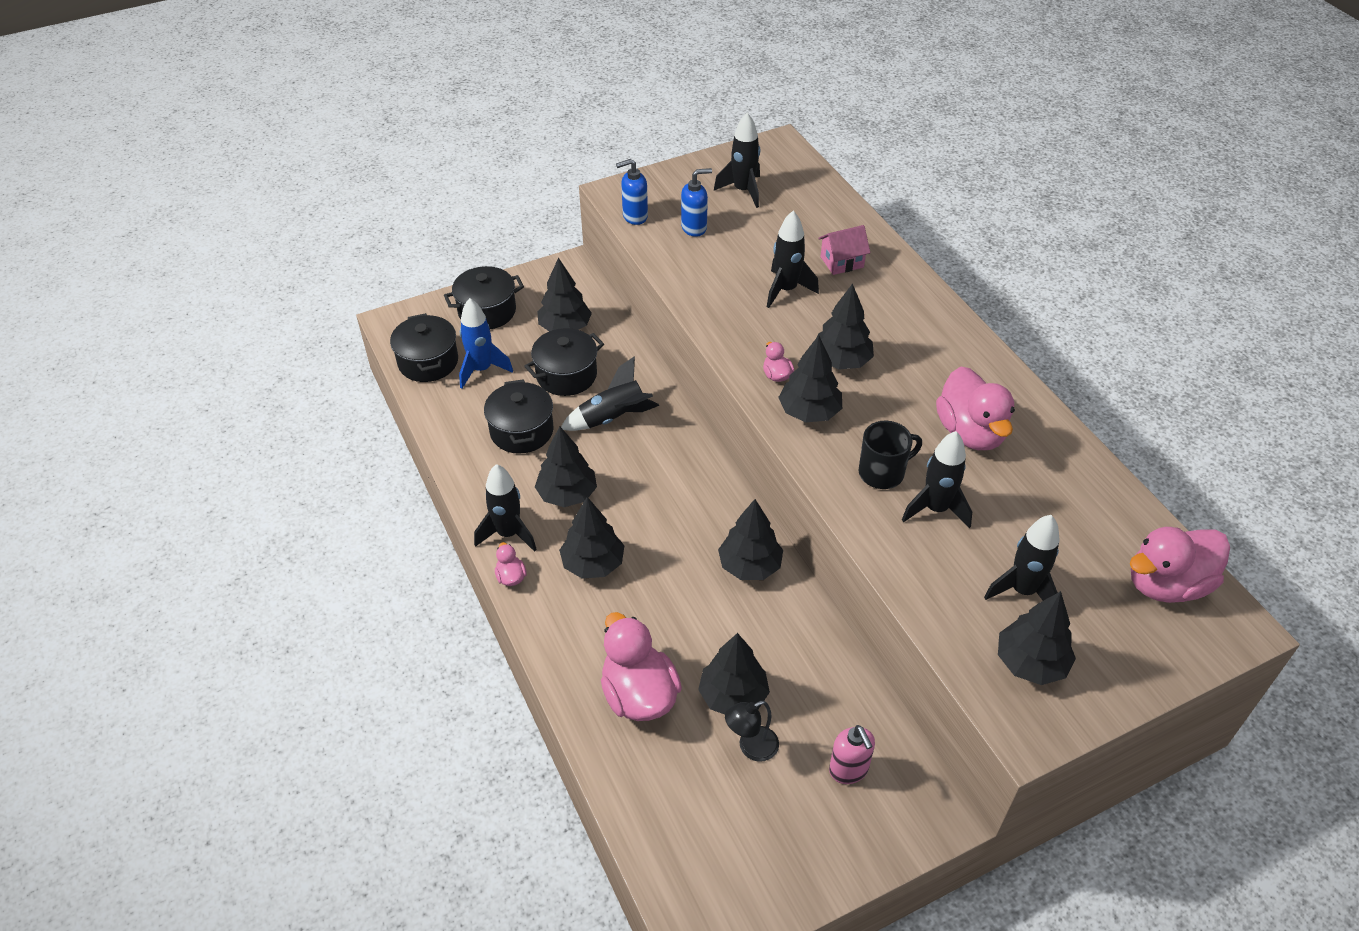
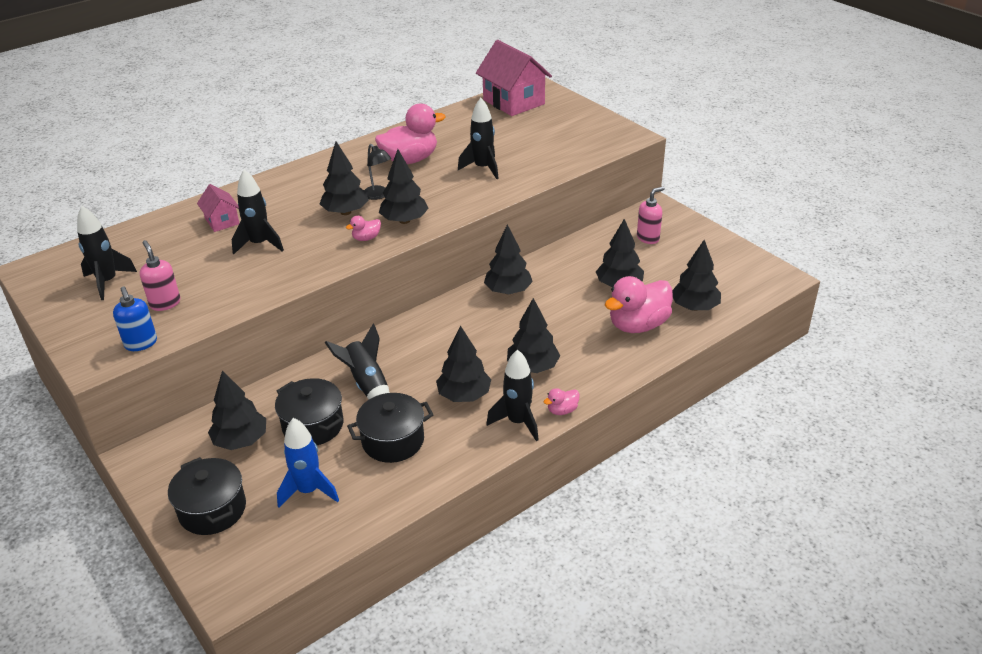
camera: 100 degrees left, 10 degrees down
black pot [390,313,458,382] -> none
blue soap dispenser [681,168,712,237] -> pink soap dispenser [140,240,181,311]
black lamp [725,701,779,762] -> black lamp moved to [364,144,391,200]
black mug [858,421,922,489] -> none
black rocket [984,515,1060,601] -> none
black tree [998,591,1076,685] -> black tree moved to [673,240,721,311]
pink duck [1130,527,1230,603] -> pink house [476,40,552,116]

